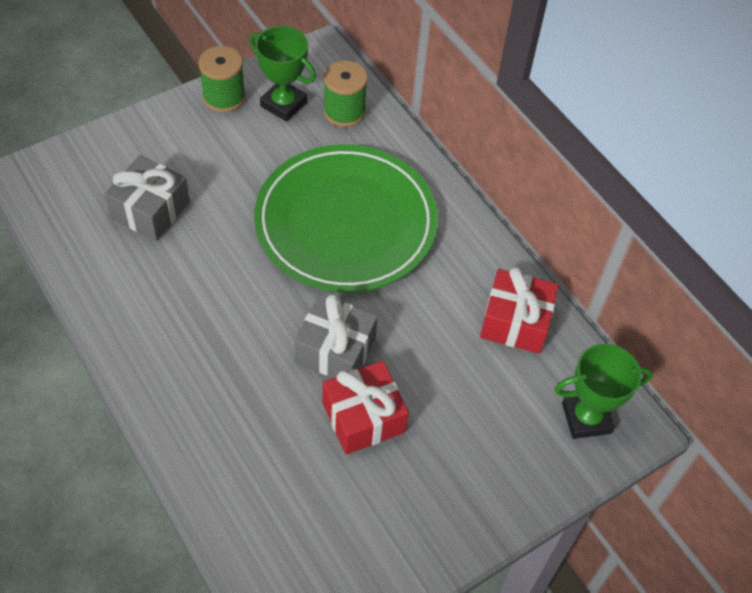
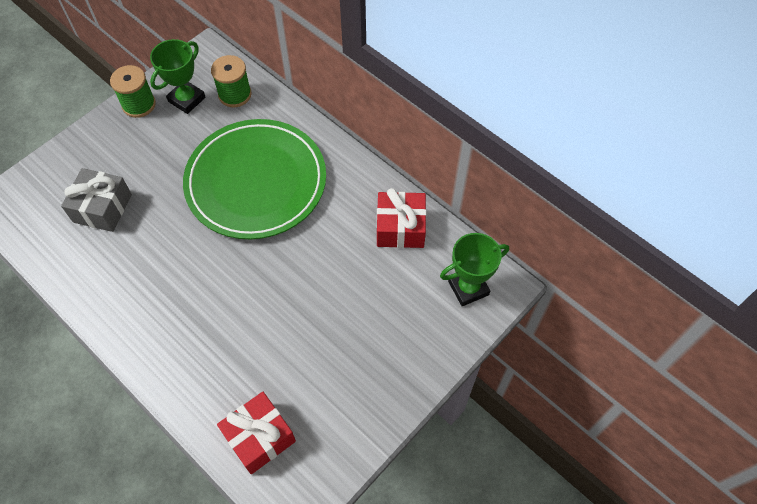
camera: 10 degrees left, 5 degrees up
green trophy [249,26,316,122] -> green trophy turned 75 degrees counterclockwise [150,39,206,114]
grey gift [294,294,378,378] -> none
red gift [322,361,409,455] -> red gift moved to [217,392,296,474]

